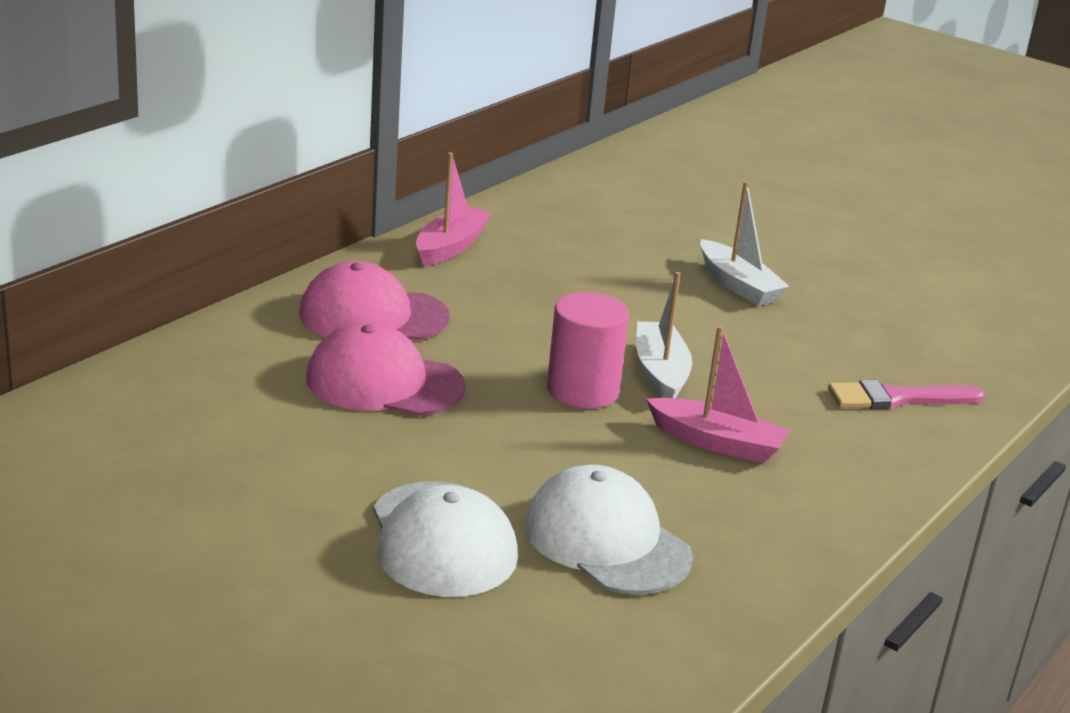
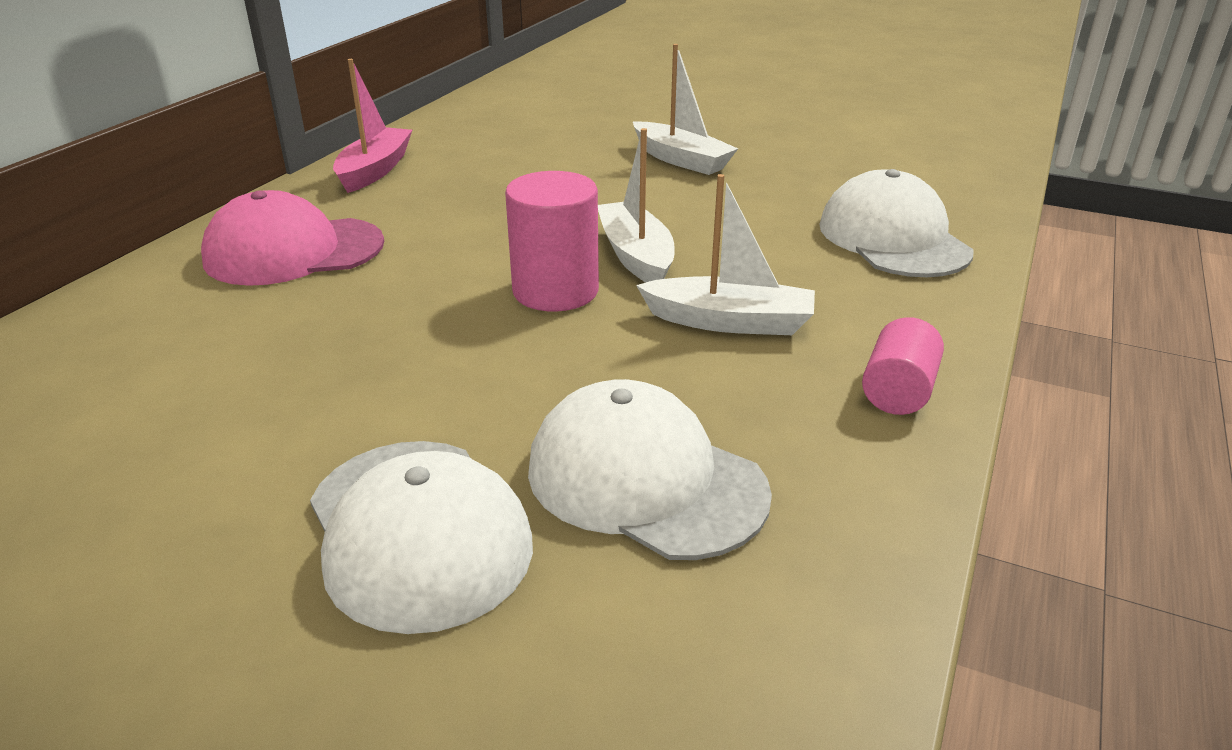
camera: 10 degrees left, 5 degrees up
pink cap [306,322,466,416] -> none
pink boat [646,326,790,463] -> white boat [636,174,815,335]
pink brush [828,380,985,409] -> white cap [819,169,974,277]
none -> pink cylinder [862,317,944,415]

